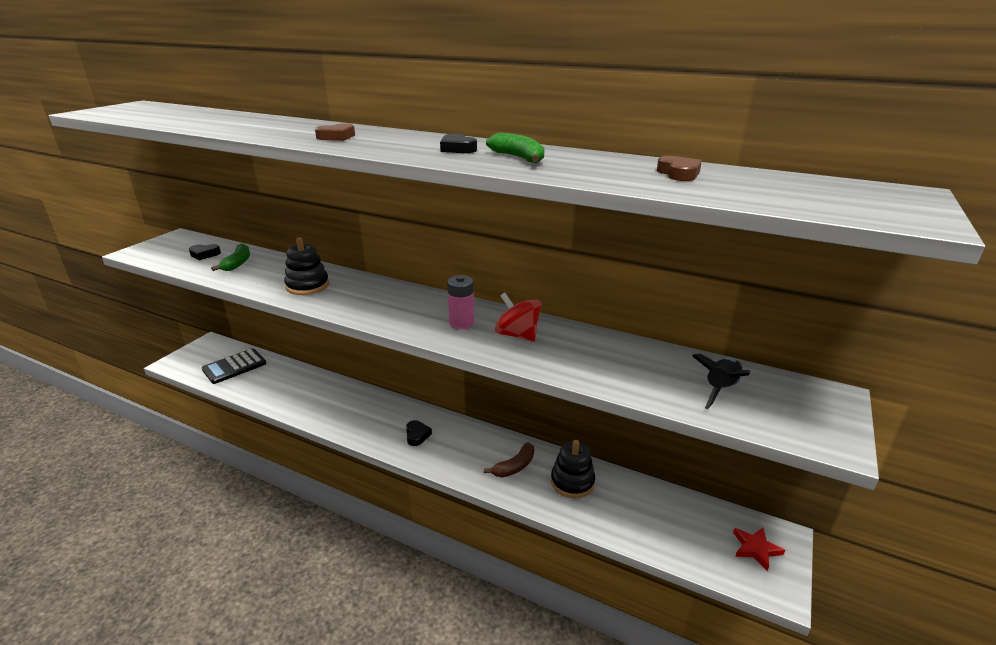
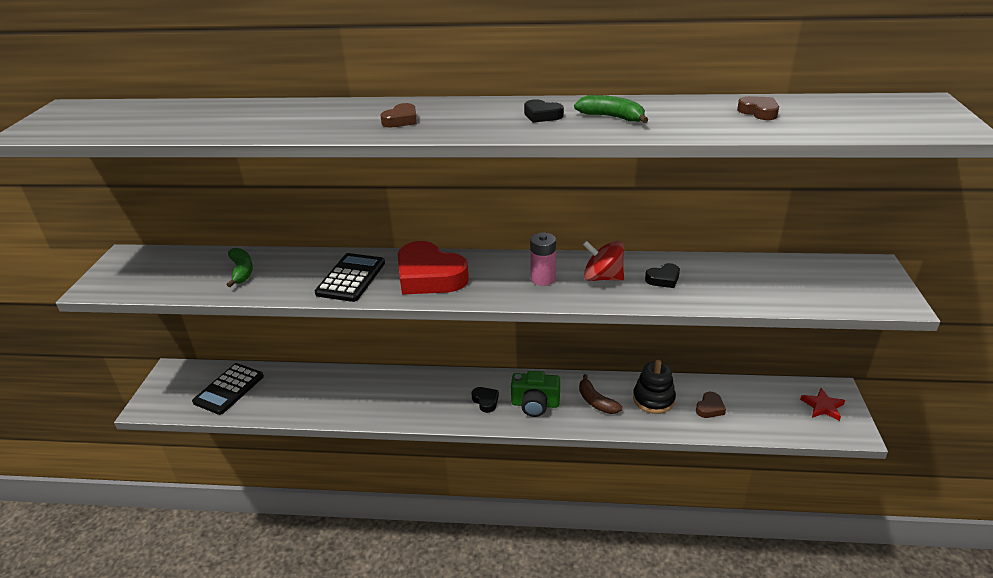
camera: 20 degrees left, 5 degrees up
black heart [189,244,221,260] -> black heart moved to [645,263,680,288]
black stacking toy [284,237,329,295] -> black calculator [315,253,385,302]
brown banana [484,442,534,477] -> brown banana turned 120 degrees clockwise [579,374,622,414]
black rocket [692,354,750,409] -> none
none -> red heart [398,241,469,295]
none -> green camera [511,371,560,417]
none -> brown heart [696,392,726,418]

